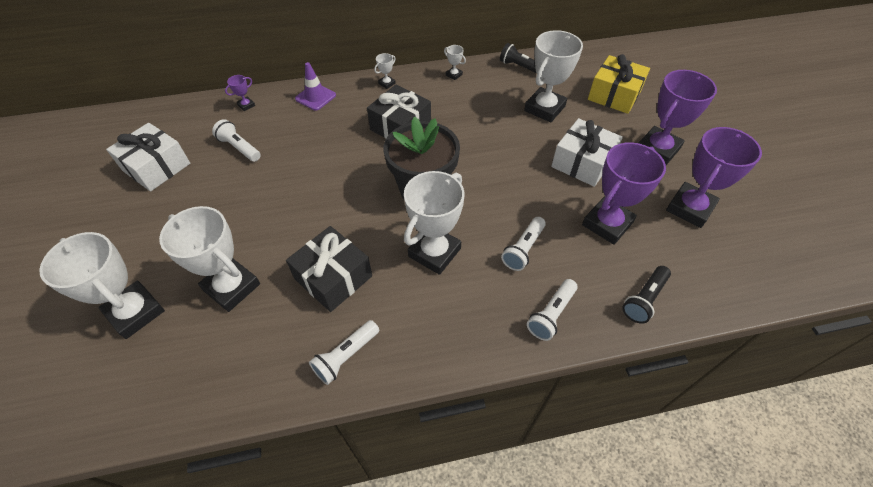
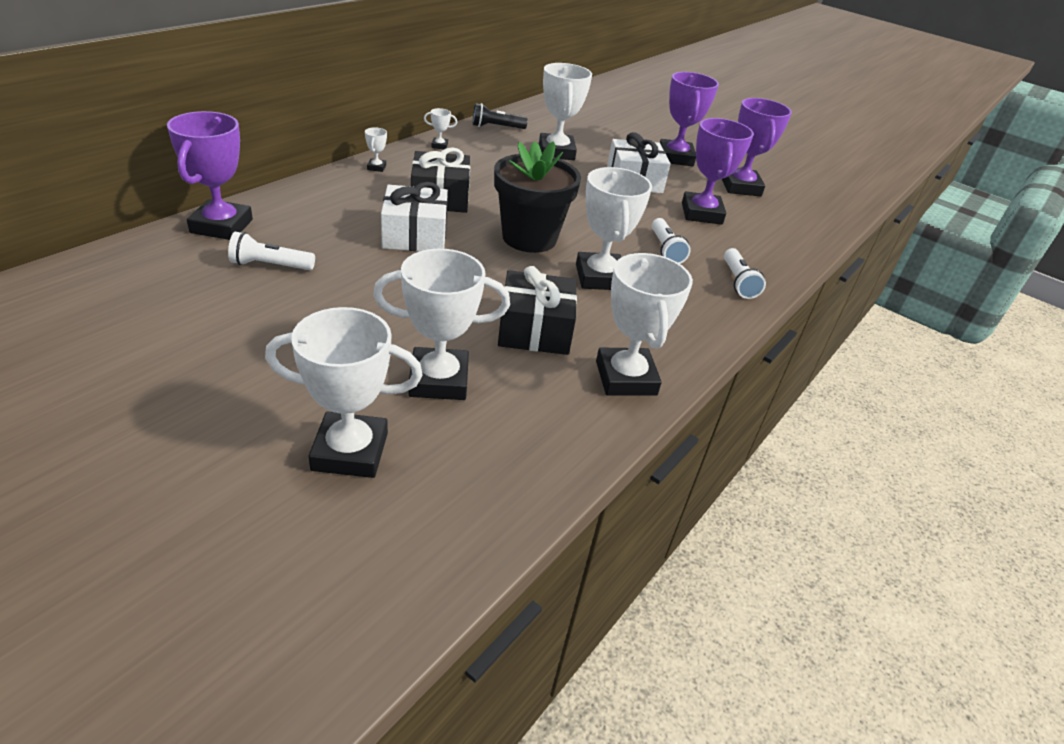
camera: 45 degrees left, 15 degrees down
white gift [106,123,190,192] -> white gift moved to [381,182,448,251]
purple trophy [225,75,255,111] -> purple trophy [167,111,253,240], size x2.38
purple traffic cone [295,62,336,111] -> none
white flashlight [309,320,379,385] -> white trophy [596,253,693,396]
yellow gift [588,54,650,114] -> none
black flashlight [622,266,671,324] -> none

